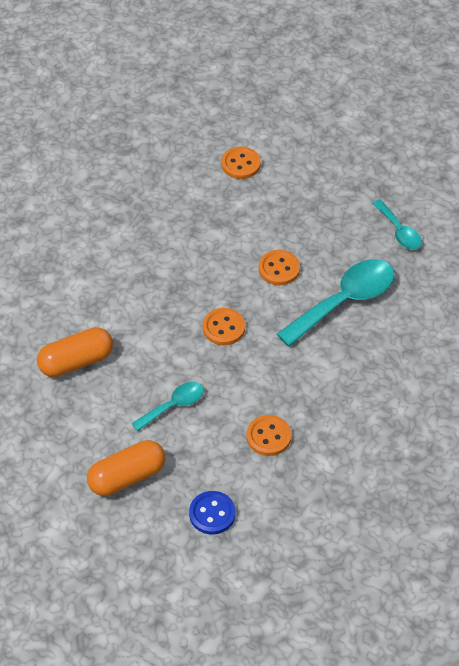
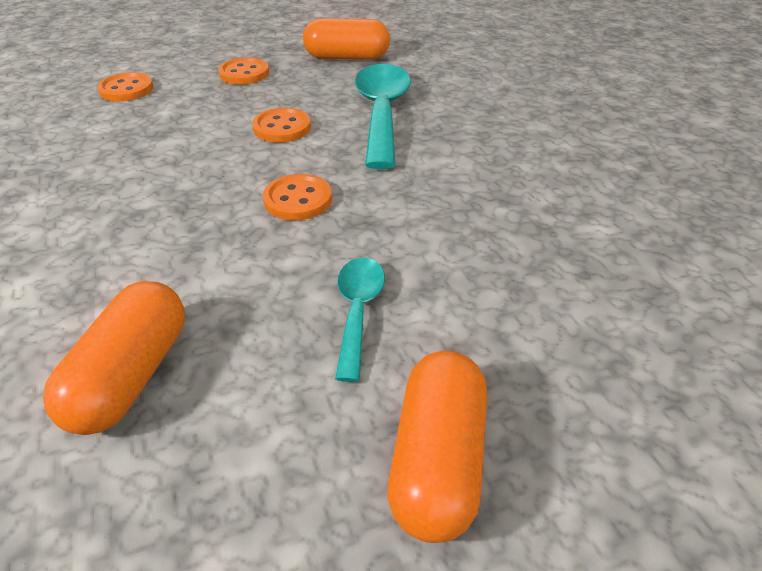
camera: 50 degrees left, 10 degrees down
blue button [189,491,236,534] -> none
orange button [246,415,292,456] -> orange button moved to [218,57,269,85]
turquoise spoon [372,199,422,250] -> orange capsule [303,18,390,60]

